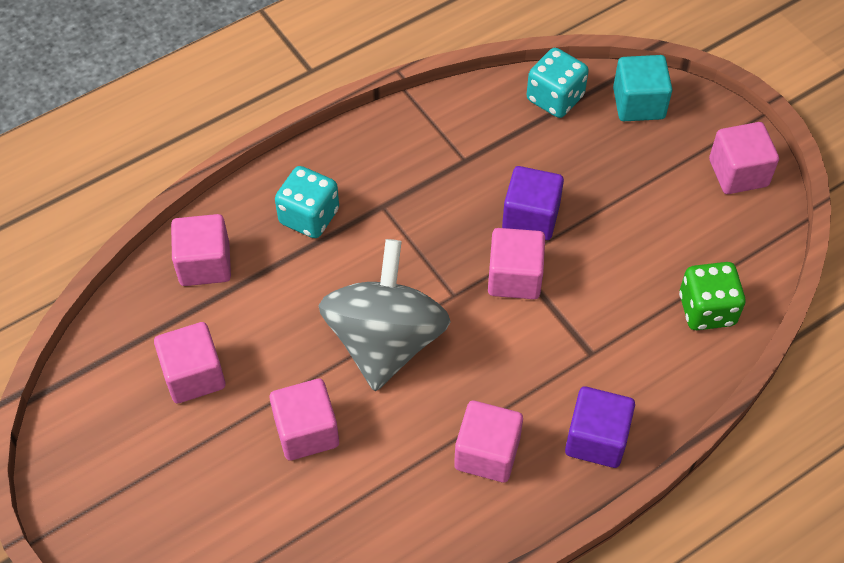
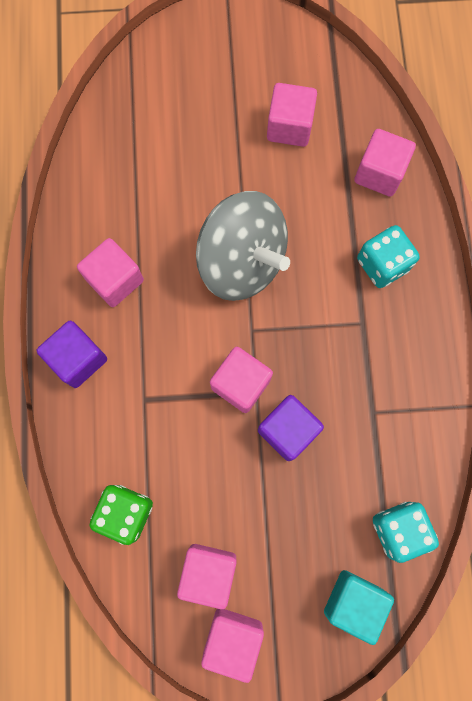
camera: 120 degrees right, 20 degrees up
pink cube [270,379,339,460] -> pink cube moved to [177,544,236,609]

